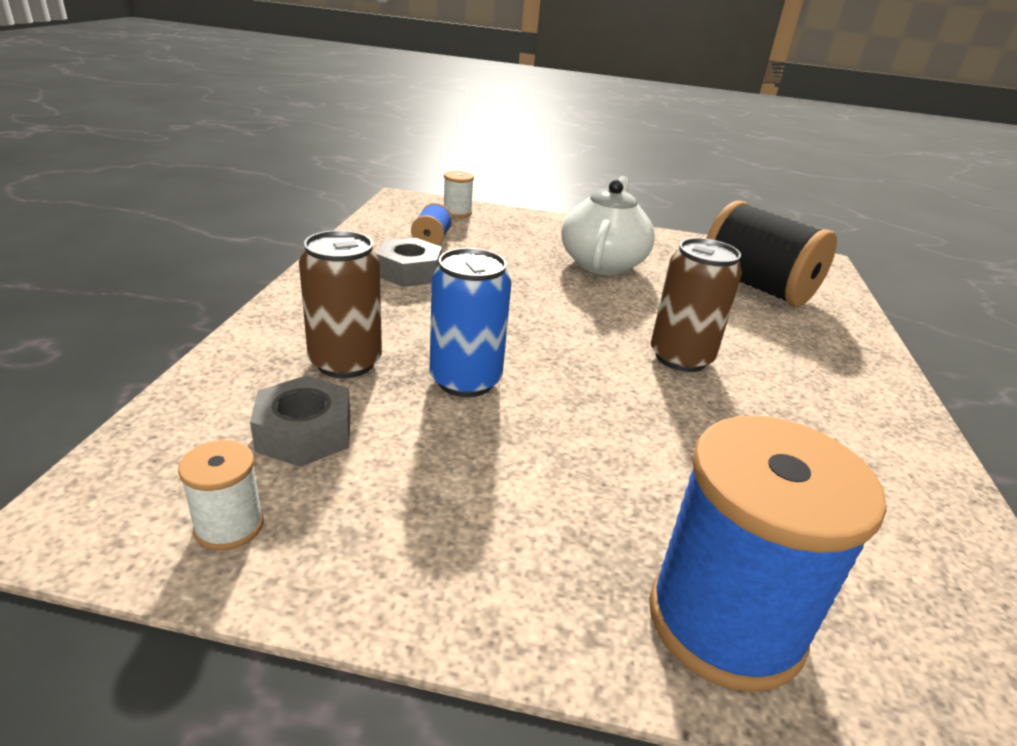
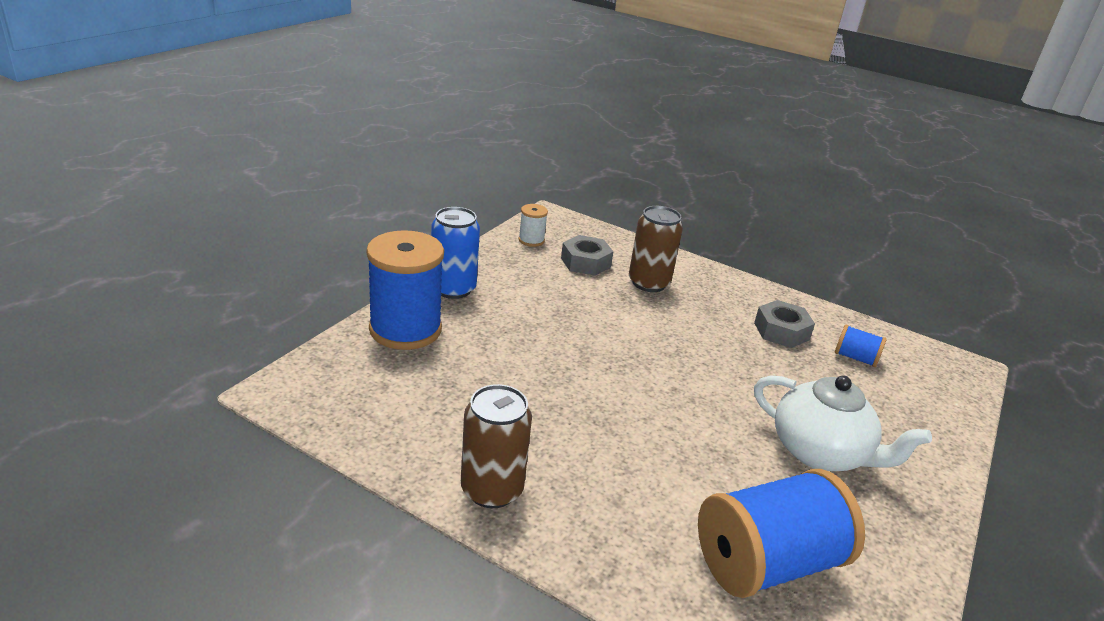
camera: 110 degrees right, 0 degrees up
blue can [430,248,511,397] -> blue can moved to [431,207,480,299]
white spool [444,171,474,218] -> none
brown can [651,238,742,372] -> brown can moved to [461,384,532,508]
black spool [706,200,837,307] -> blue spool [698,469,865,598]

